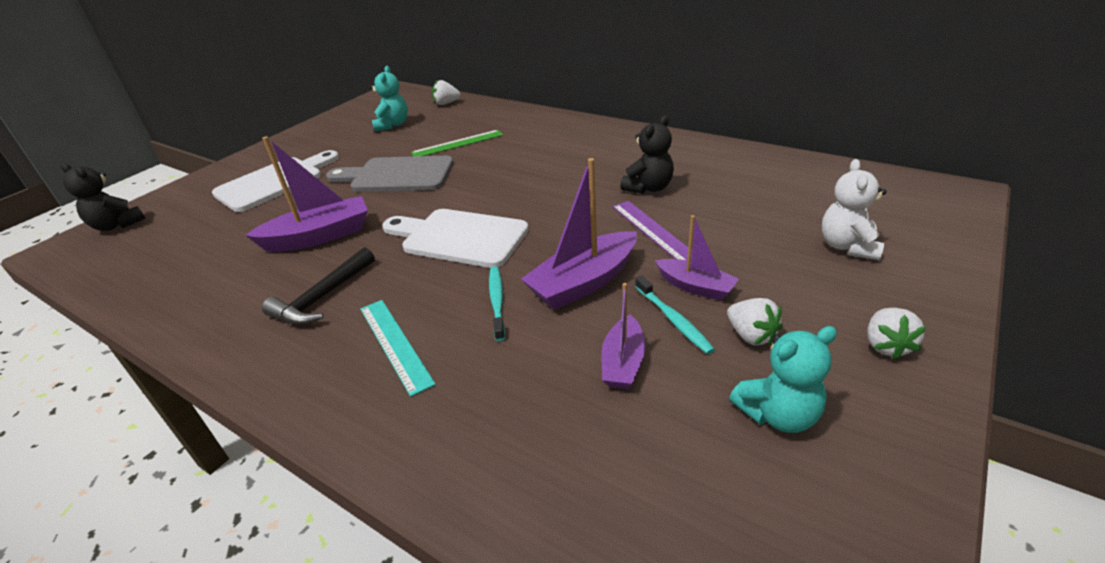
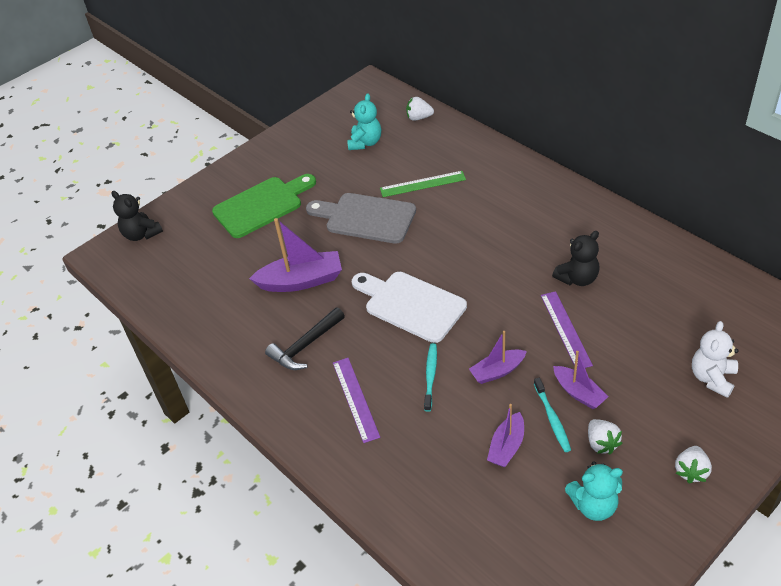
camera: 15 degrees right, 10 degrees up
white cutting board [212,150,339,212] -> green cutting board [212,174,316,238]
turquoise ruler [360,300,436,397] -> purple ruler [333,358,380,443]
purple boat [521,158,637,310] -> purple boat [469,331,527,384], size x0.60

